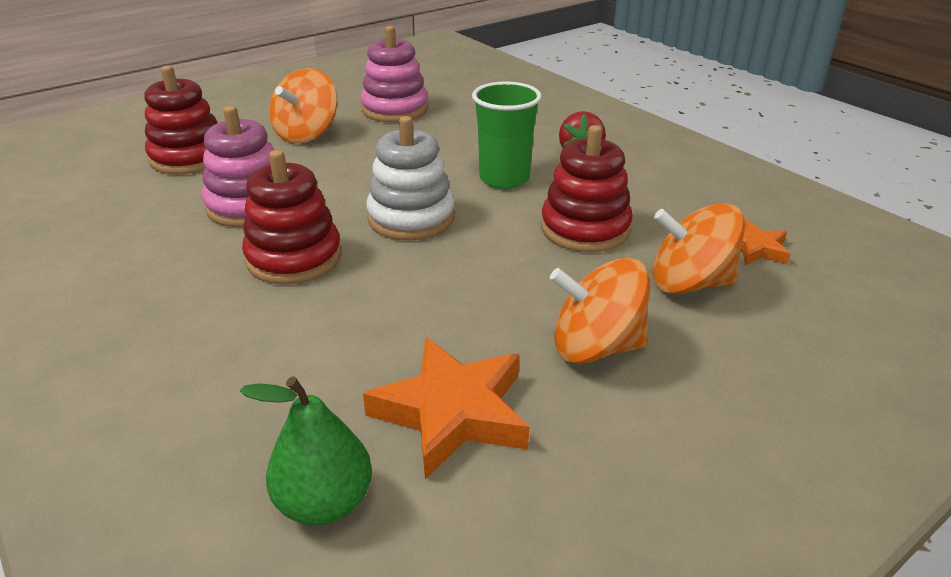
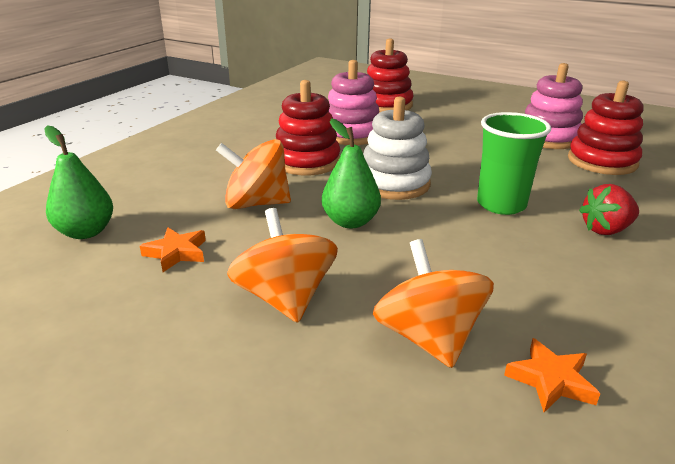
camera: 65 degrees right, 5 degrees down
orange spinning top [269,68,337,144] -> orange spinning top moved to [216,139,291,209]
orange star [363,338,529,479] -> orange star [140,227,206,272], size x0.54
red stacking toy [541,125,633,252] -> red stacking toy moved to [568,81,644,175]
none -> green pear [322,118,381,228]

